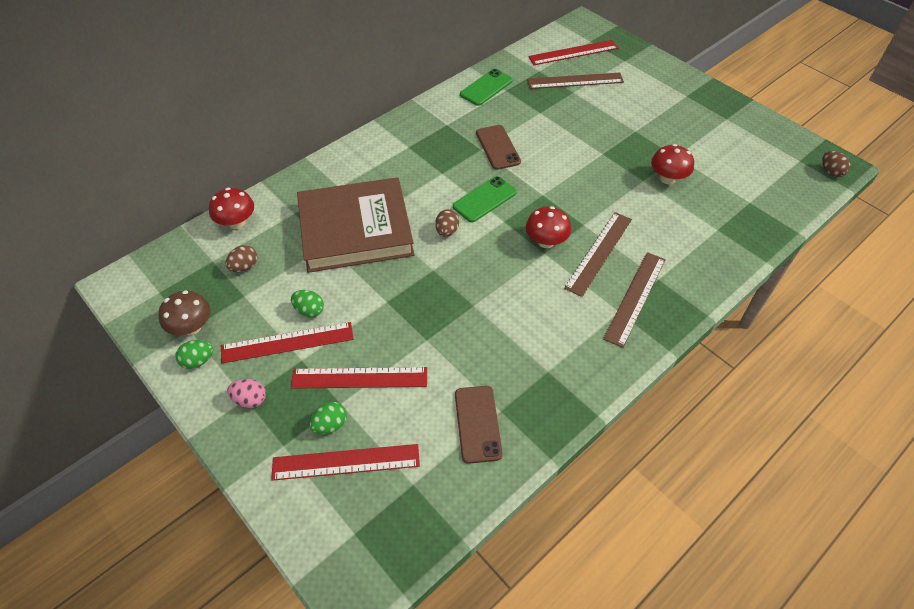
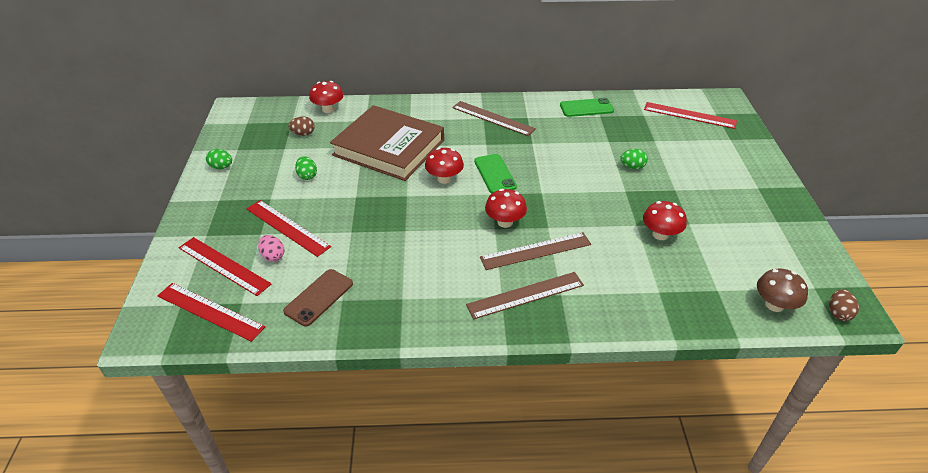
camera: 40 degrees right, 10 degrees down
brown mushroom [158,291,211,335] -> brown mushroom moved to [757,268,808,312]
red ruler [221,322,354,363] -> red ruler moved to [158,283,265,342]
pink egg [227,379,266,408] -> pink egg moved to [258,235,284,262]
green egg [310,402,347,434] -> green egg moved to [620,149,648,169]
brown egg [435,209,459,237] -> red mushroom [425,148,464,184]
green phone [453,176,517,222] -> green phone turned 75 degrees clockwise [474,154,517,193]
brown phone [476,125,521,170] -> none
brown ruler [527,73,624,89] -> brown ruler moved to [452,101,536,136]

